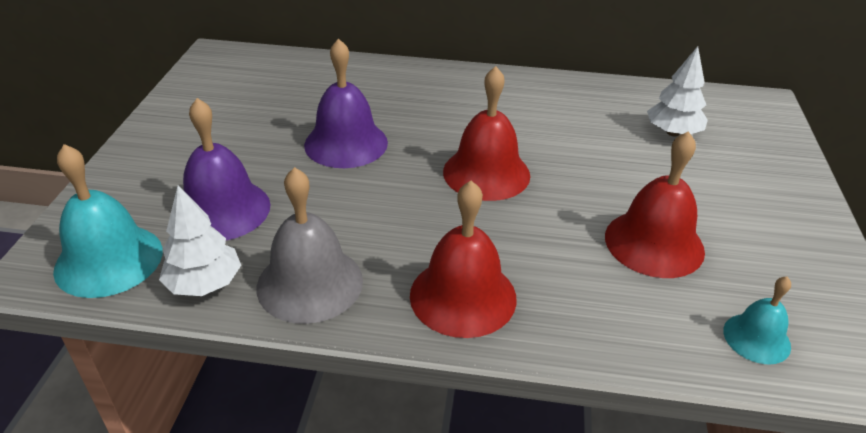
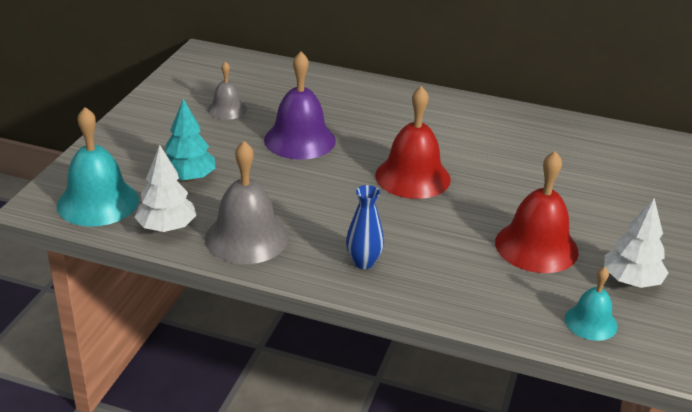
camera: 10 degrees right, 5 degrees down
purple bell [183,98,271,240] -> turquoise tree [166,99,216,182]
red bell [410,181,517,338] -> blue vase [346,185,384,269]
white tree [647,46,708,136] -> white tree moved to [604,198,668,288]
none -> grey bell [208,61,247,120]

